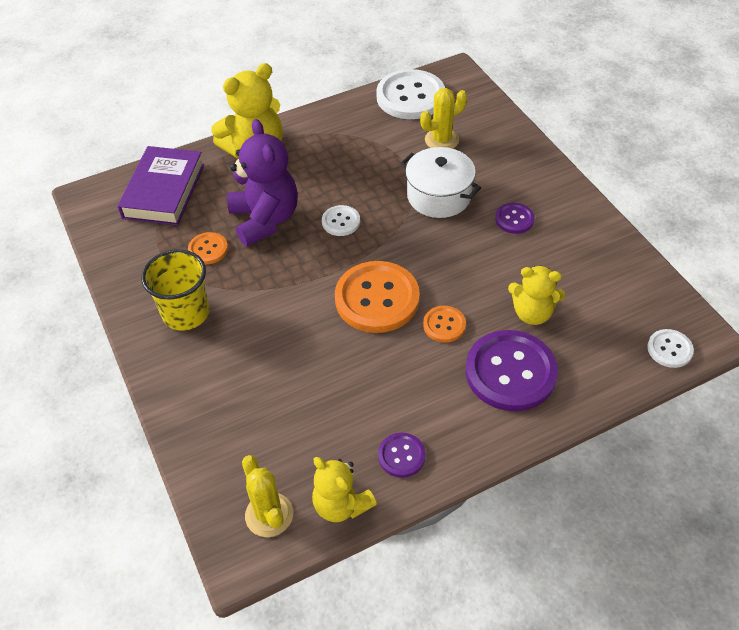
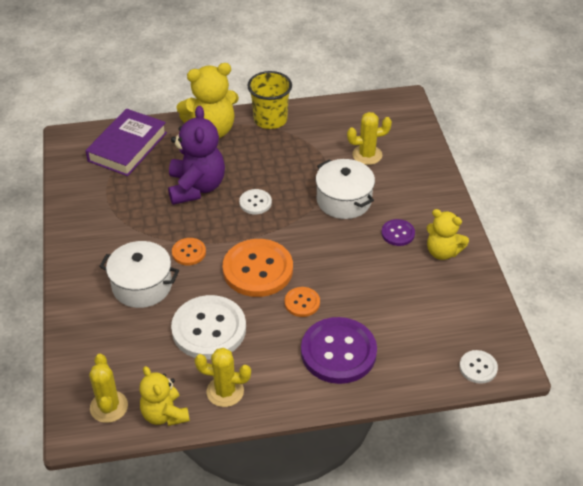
camera: 15 degrees right, 5 degrees down
yellow cup [141,250,209,331] -> yellow cup moved to [247,71,292,129]
orange button [188,232,228,264] -> orange button moved to [172,238,206,265]
white button [376,69,445,119] -> white button moved to [171,295,246,359]
purple button [378,433,426,478] -> yellow cactus [195,348,251,407]
yellow teddy bear [508,266,565,325] -> yellow teddy bear moved to [426,209,469,260]
none -> white pot [99,241,179,308]

